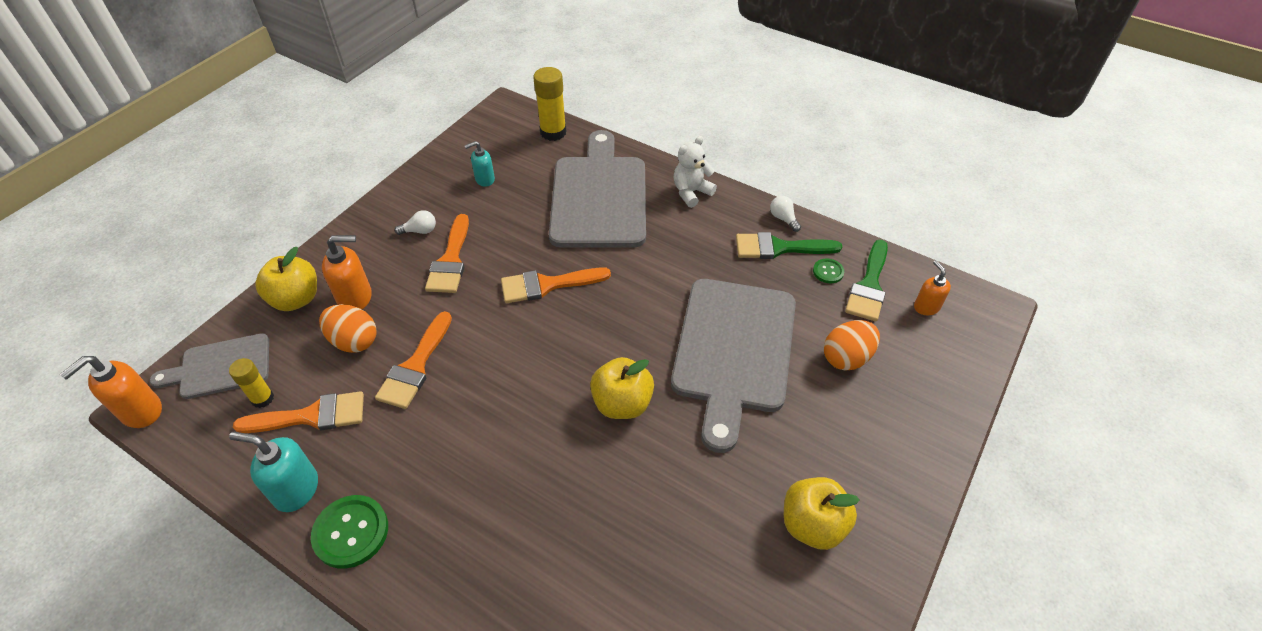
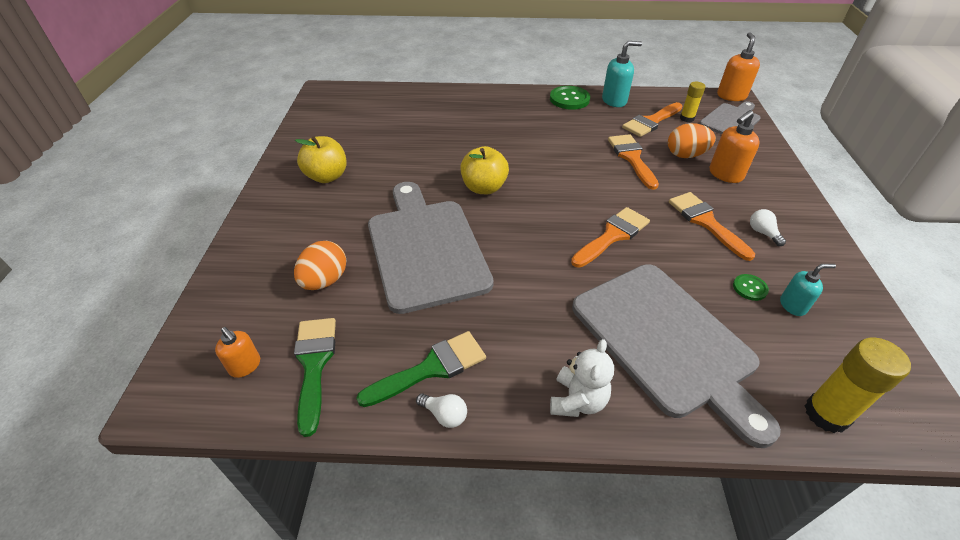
camera: 150 degrees right, 5 degrees down
yellow apple [255,247,317,311] -> none
white light bulb [395,210,436,235] -> white light bulb turned 105 degrees clockwise [750,209,786,246]
turquoise soap dispenser [465,141,495,187] -> turquoise soap dispenser turned 45 degrees clockwise [780,264,836,316]
green button [813,258,844,283] -> green button moved to [733,274,769,301]

